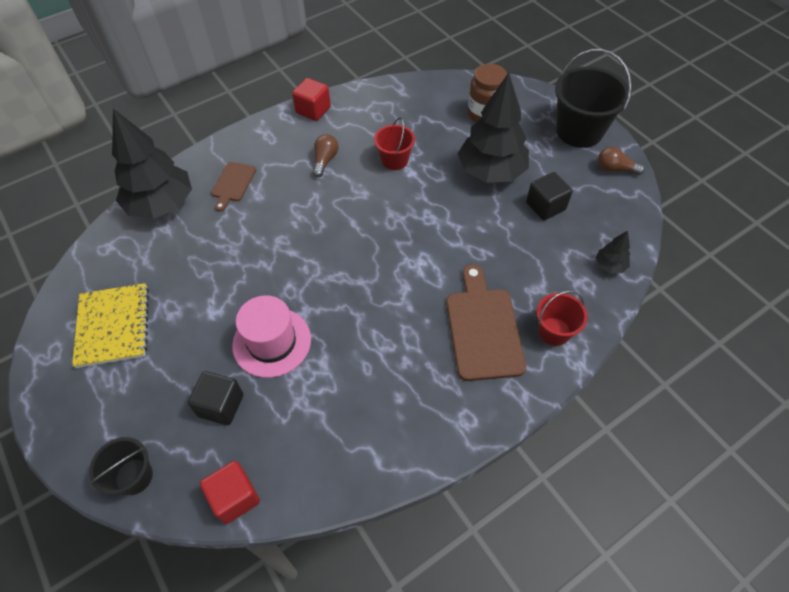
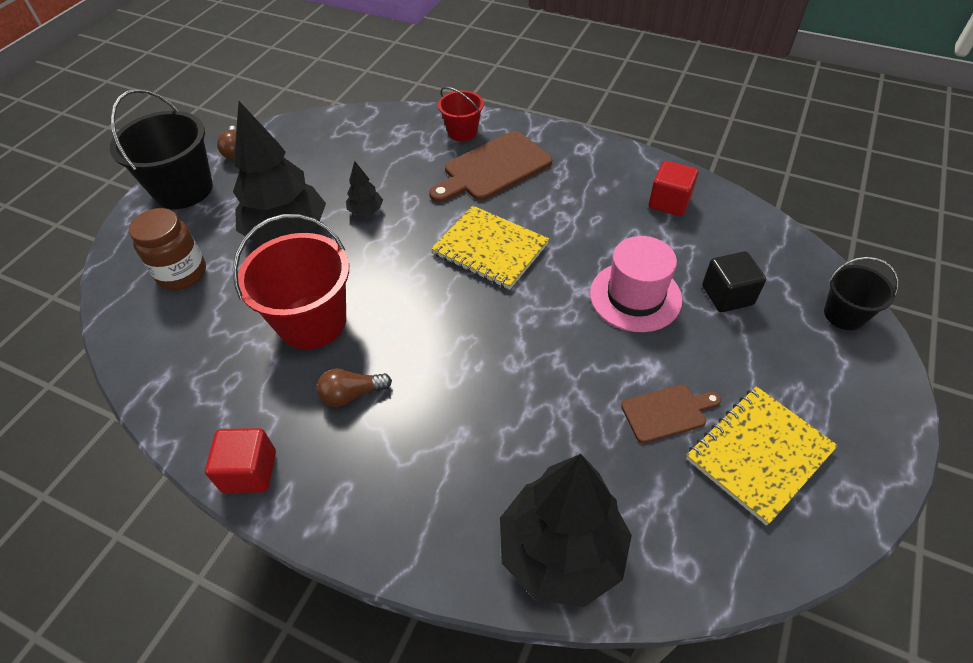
camera: 120 degrees left, 5 degrees down
red cube [200,461,260,524] -> red cube moved to [649,161,698,216]
brown cutting board [211,162,256,212] -> brown cutting board moved to [621,384,721,443]
red bucket [374,117,415,170] -> red bucket [233,214,349,350], size x1.79
black cube [526,172,573,220] -> none
black tree [595,230,630,273] -> black tree moved to [346,161,383,215]
none -> yellow notebook [431,206,549,290]

